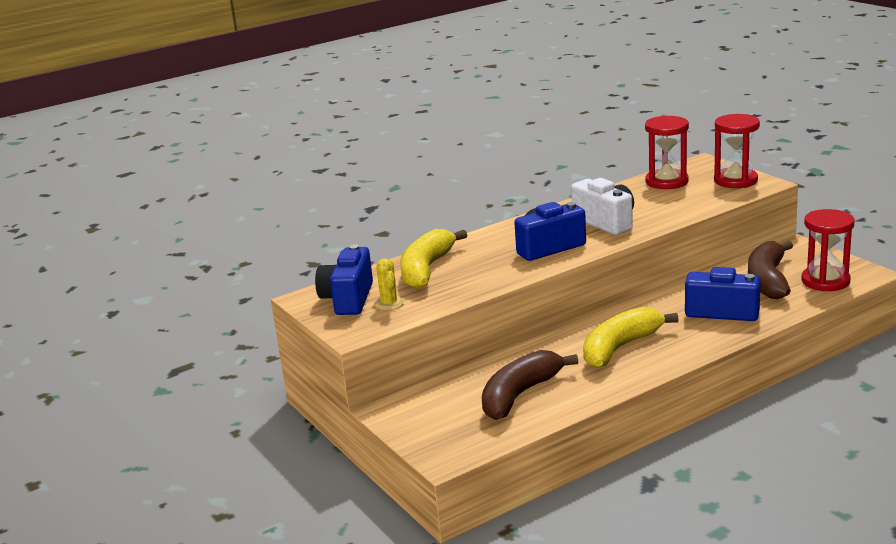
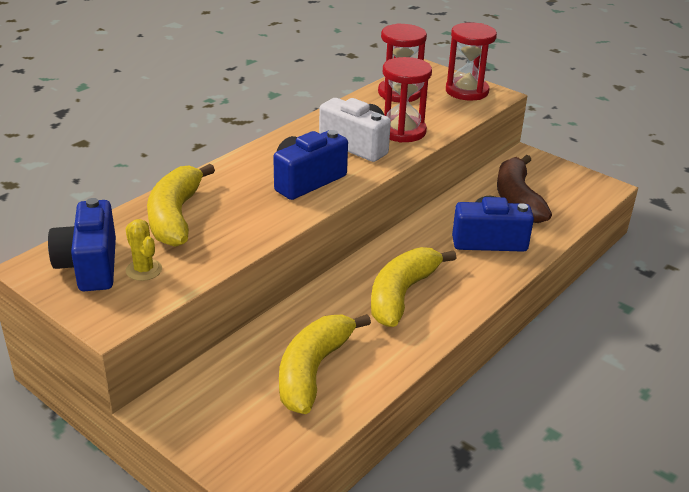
camera: 20 degrees left, 10 degrees up
brown banana [482,350,578,420] -> yellow banana [279,314,371,414]
red hourglass [801,209,855,291] -> red hourglass moved to [383,57,432,143]

